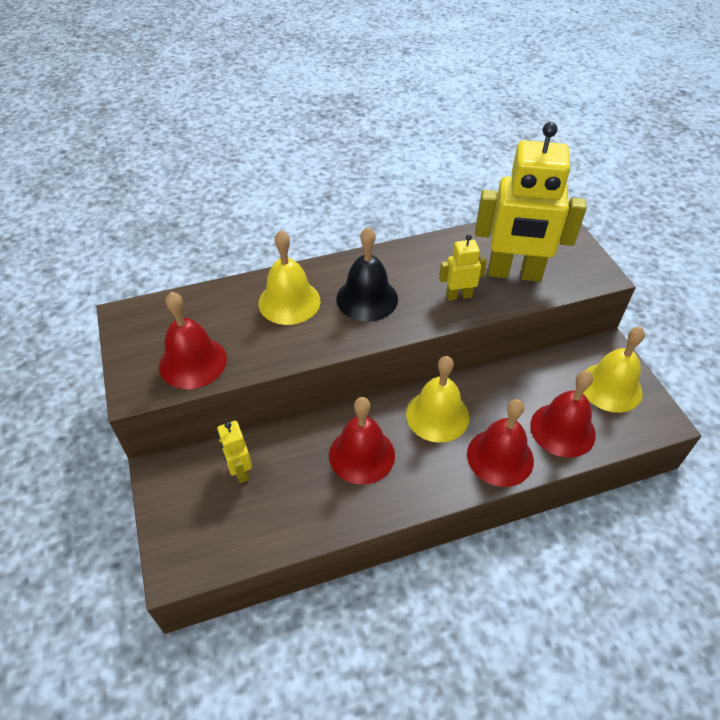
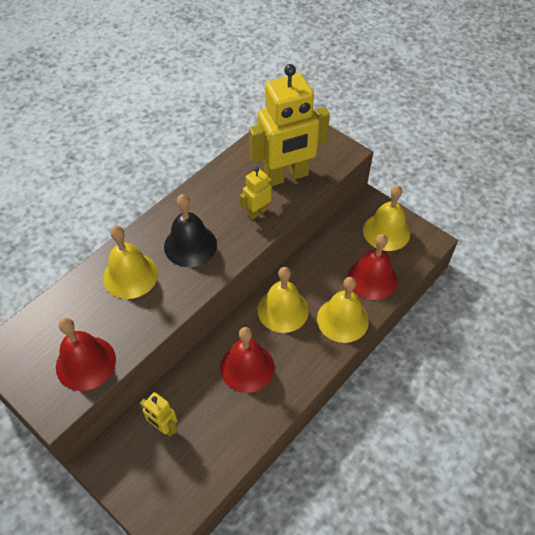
camera: 30 degrees left, 5 degrees up
red bell [467,399,534,487] -> yellow bell [317,277,369,343]

